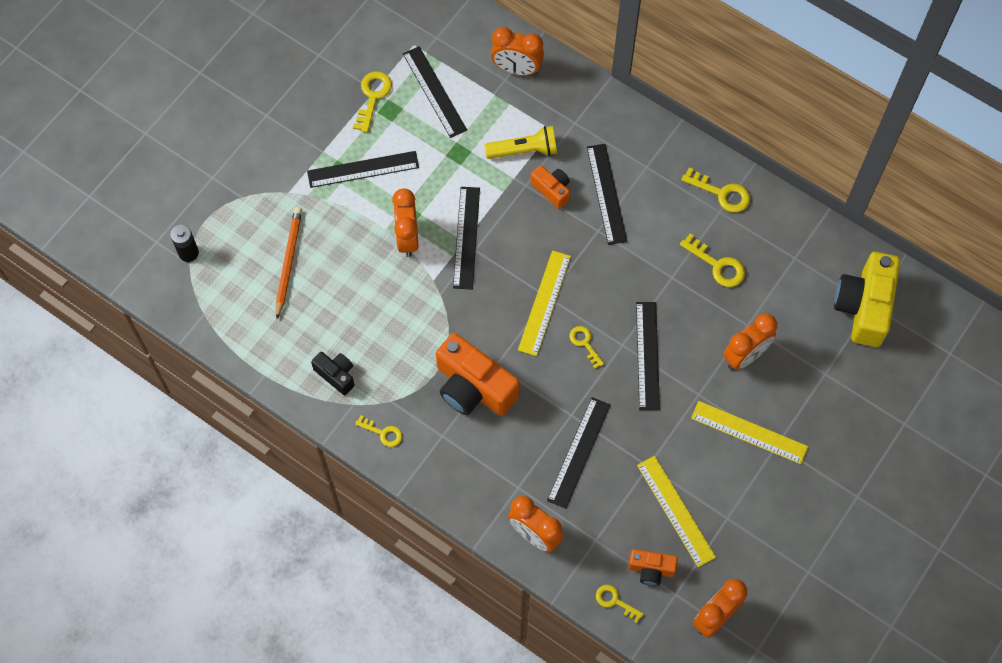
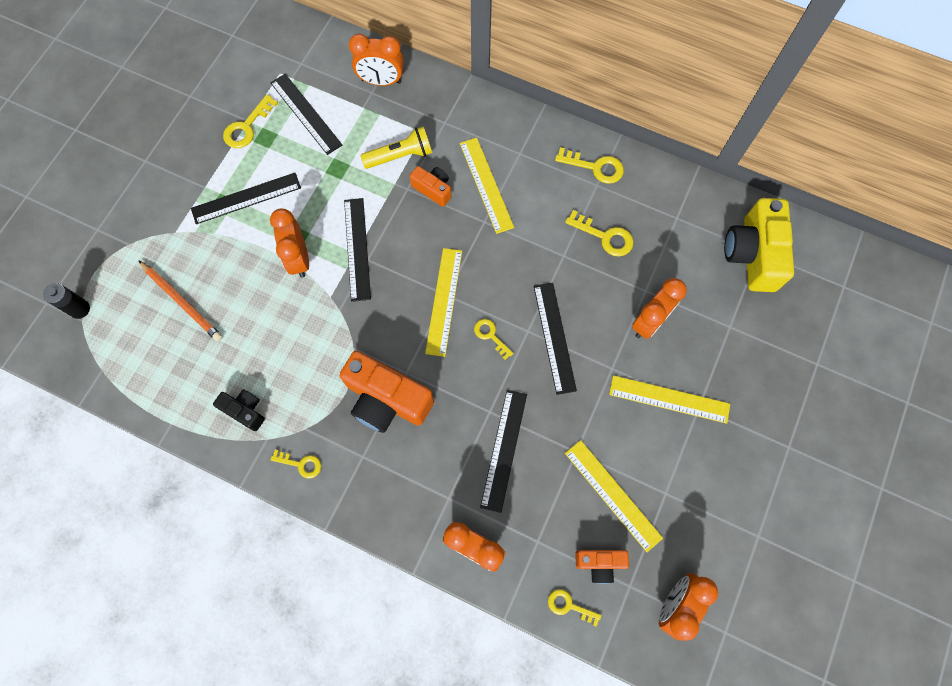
camera: 10 degrees left, 5 degrees up
orange pencil [276,207,302,319] -> orange pencil turned 135 degrees clockwise [139,261,223,341]
yellow key [353,71,392,133] -> yellow key turned 150 degrees counterclockwise [223,94,278,148]
black ruler [587,144,627,245] -> yellow ruler [460,138,514,234]

